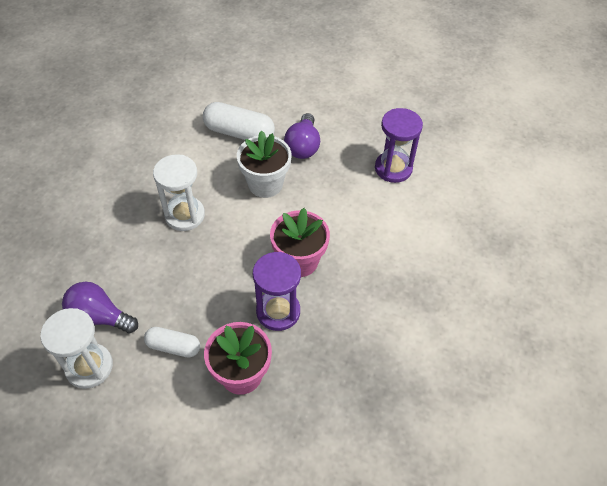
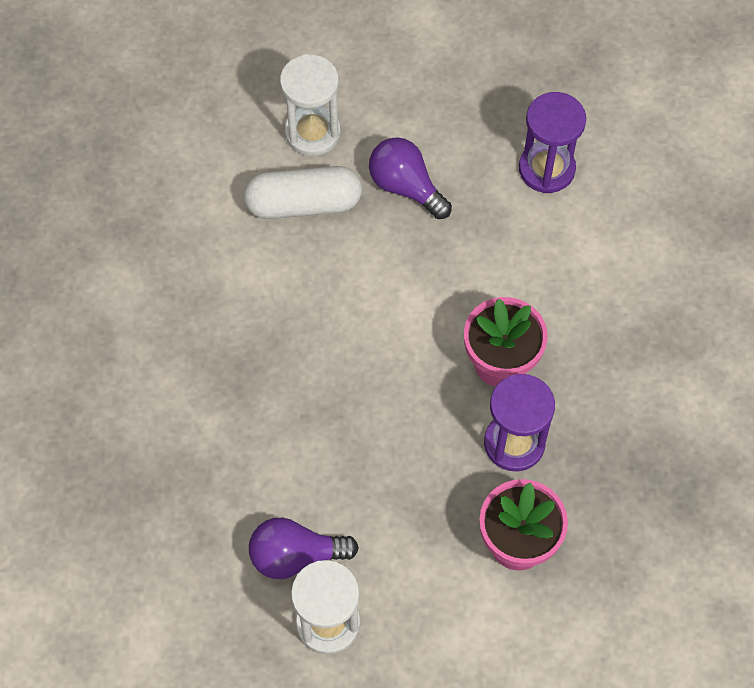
camera: 25 degrees left, 10 degrees up
white capsule [144,327,200,357] -> none
white hourglass [153,154,205,231] -> white hourglass moved to [280,54,341,156]
white flower pot [237,130,291,198] -> none
purple light bulb [284,113,320,159] -> purple light bulb turned 150 degrees clockwise [369,137,452,219]

